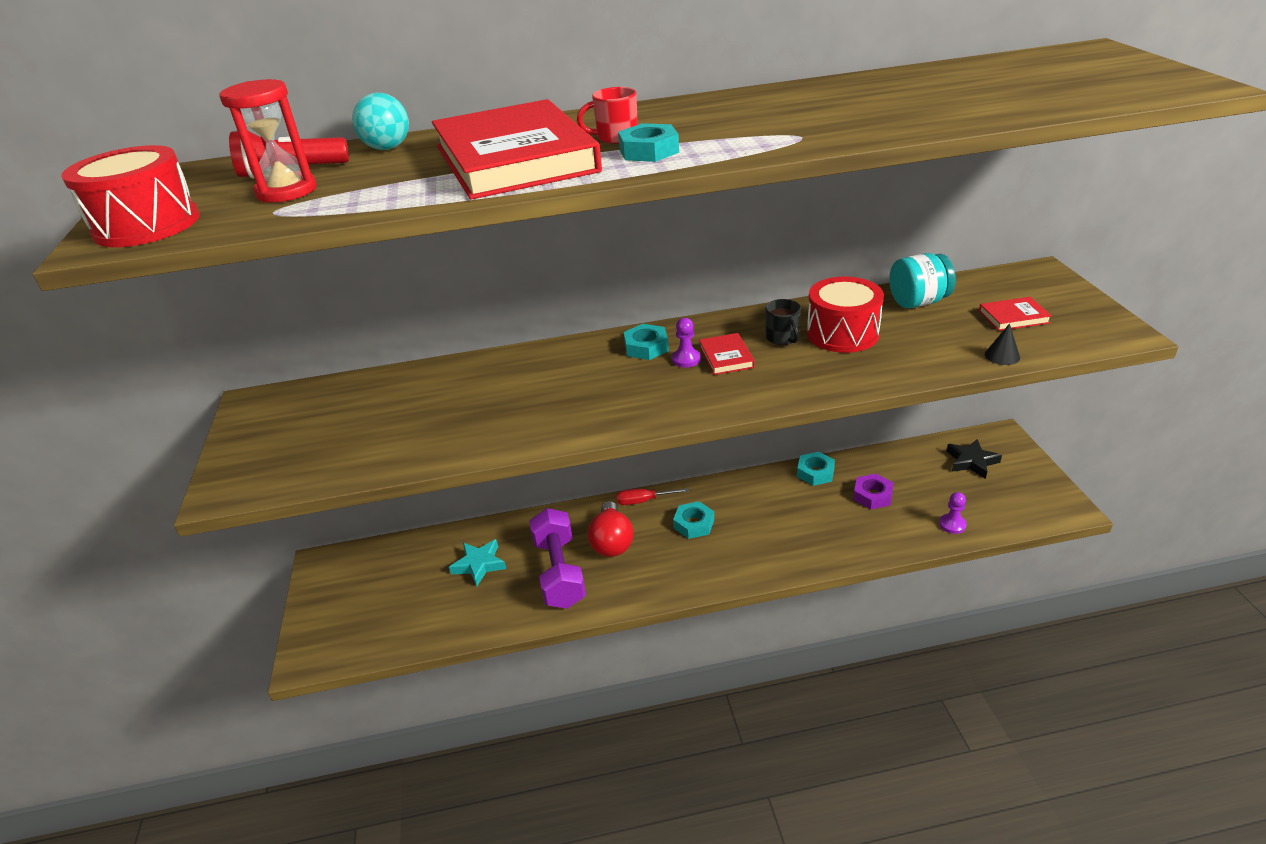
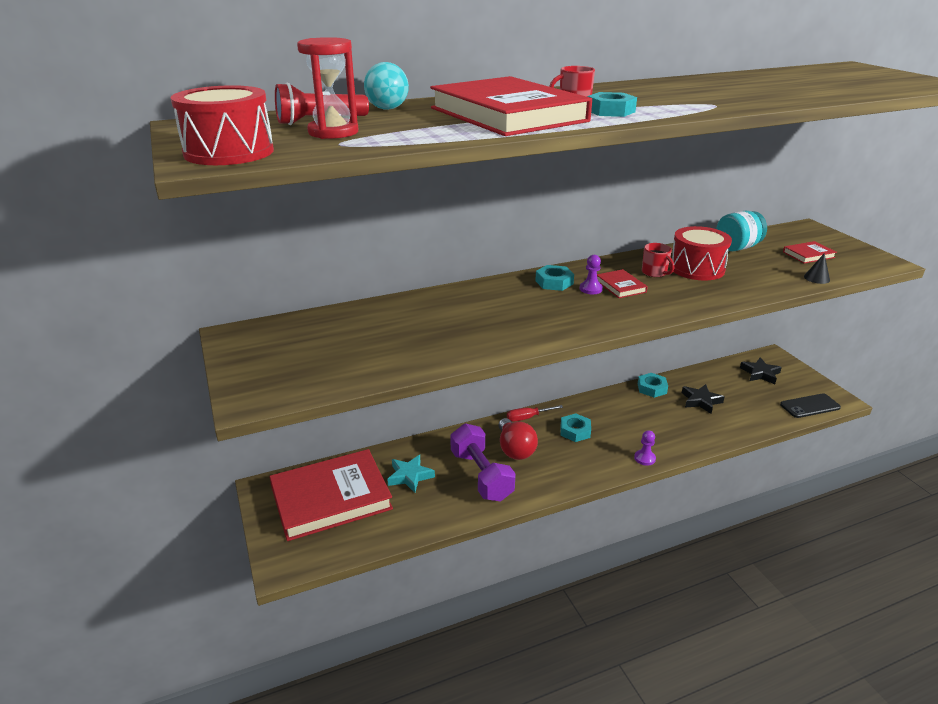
camera: 15 degrees left, 5 degrees down
black mug [765,299,801,345] -> red mug [642,243,675,277]
purple nut [853,474,894,509] -> black star [682,384,725,414]
purple pawn [939,492,967,534] -> purple pawn moved to [634,430,656,466]
none -> red book [270,449,393,541]
none -> black phone [780,393,841,418]

